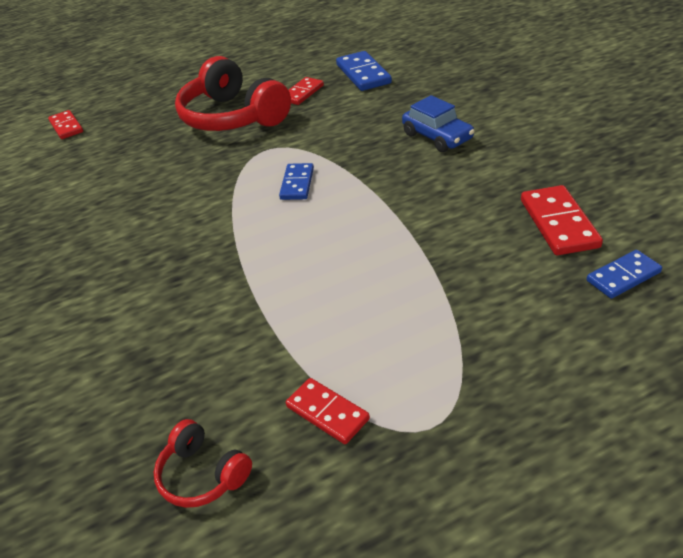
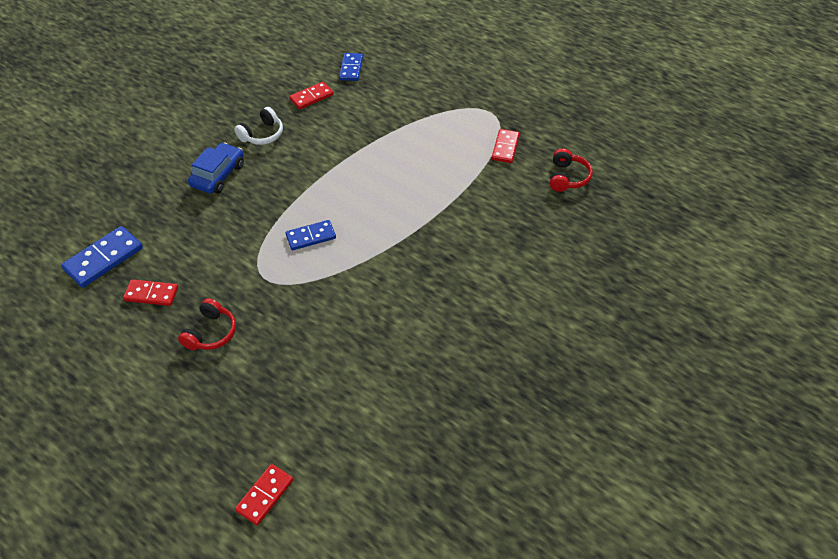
camera: 120 degrees left, 10 degrees up
red headphones [175,56,291,131] -> red headphones [178,298,236,350], size x0.47
red domino [521,185,603,255] -> red domino [289,82,333,109], size x0.66
blue domino [587,250,662,299] -> blue domino turned 60 degrees clockwise [339,53,363,81]
none -> white headphones [234,107,283,145]

